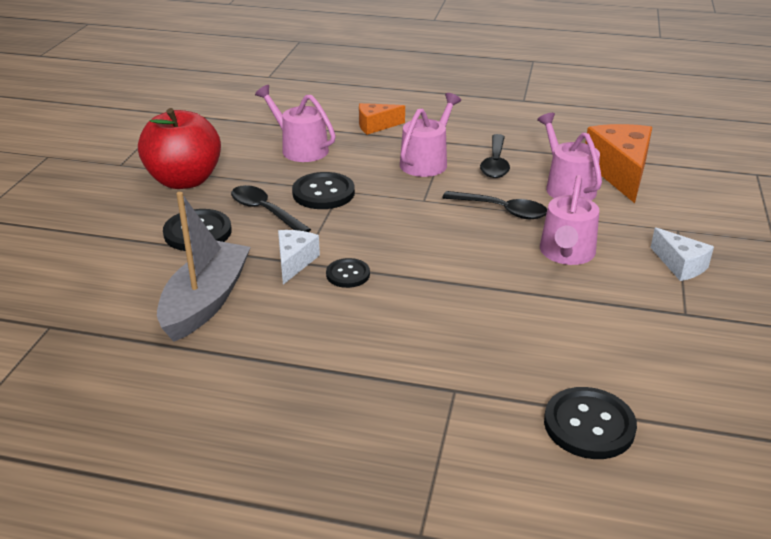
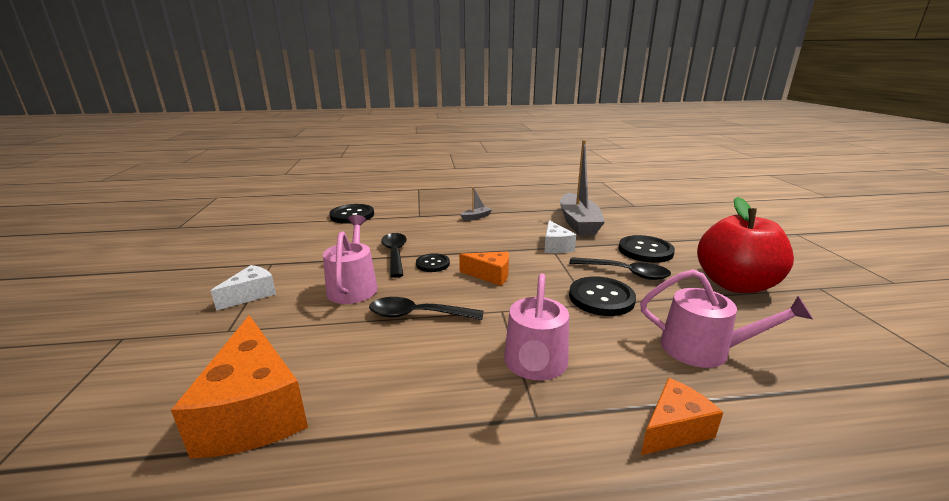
camera: 160 degrees right, 10 degrees down
black button [326,258,370,288] -> black button moved to [416,253,450,272]
black spoon [480,134,510,178] -> black spoon moved to [381,233,407,278]
pink watering can [537,113,602,200] -> none
white cheese [650,228,714,281] -> white cheese turned 90 degrees clockwise [211,265,276,311]
none -> orange cheese [459,252,509,286]
none -> grey boat [460,187,492,221]

